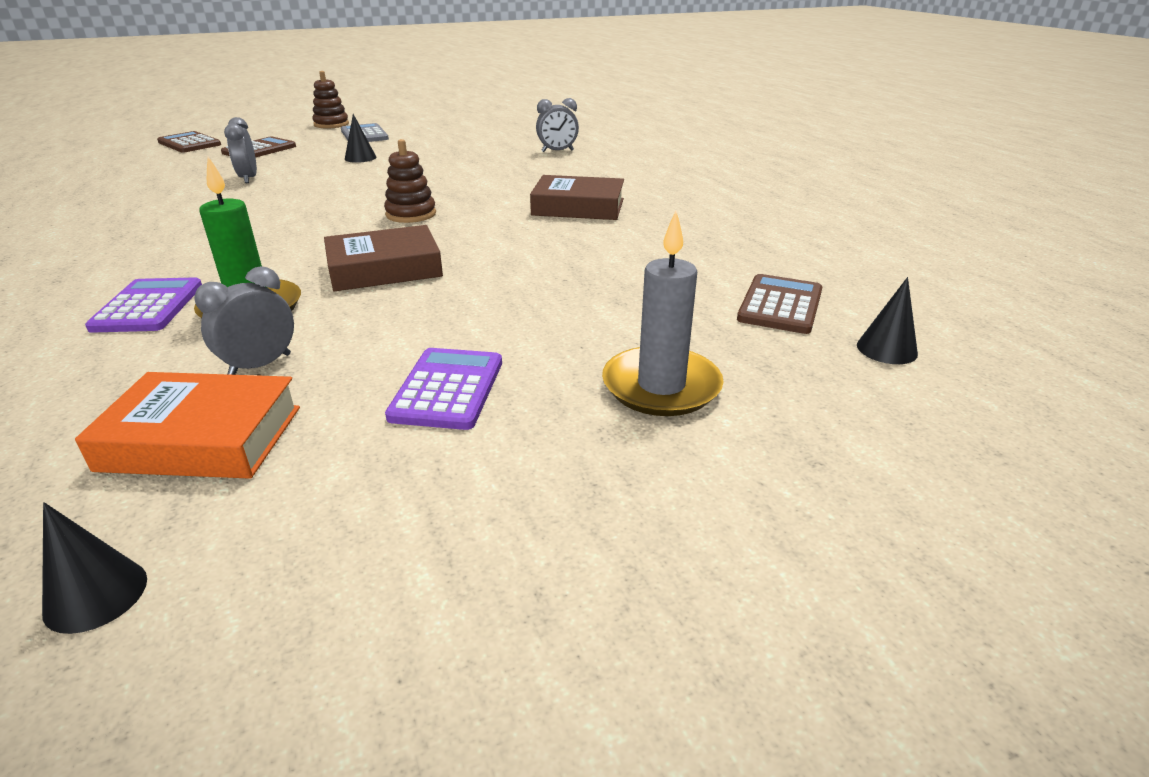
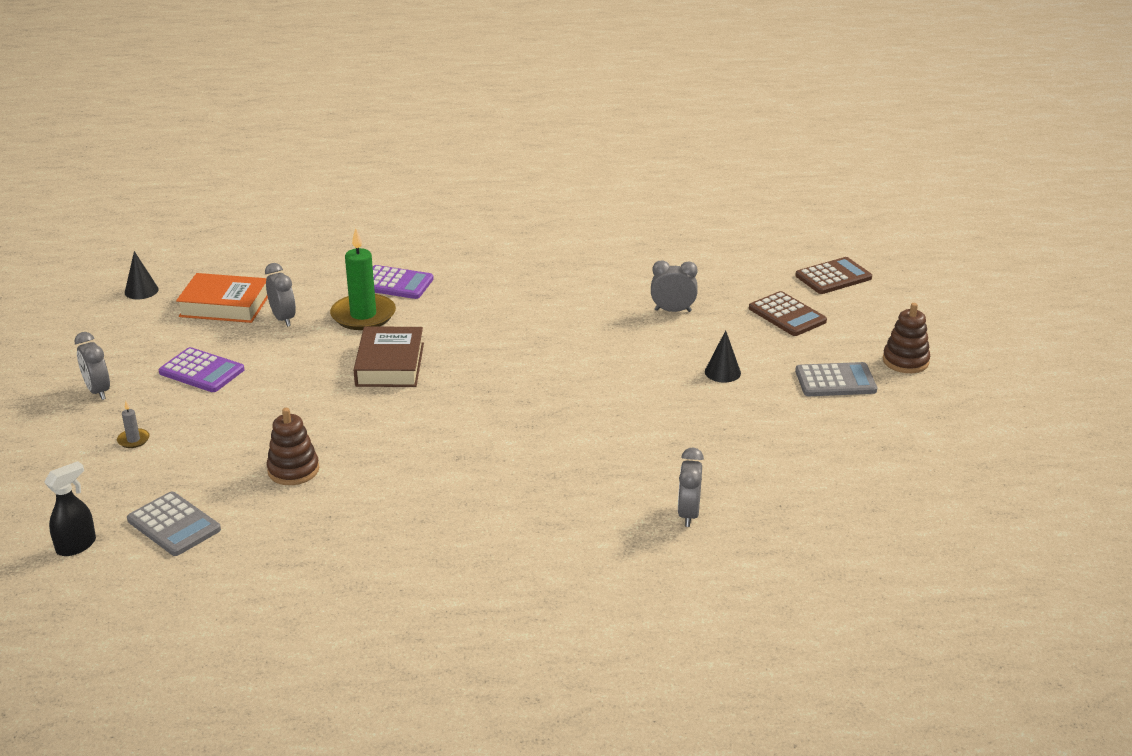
camera: 110 degrees right, 0 degrees up
orange book [75,372,300,479] -> orange book turned 75 degrees clockwise [176,273,268,323]
brown stacking toy [384,139,436,223] -> brown stacking toy moved to [266,408,319,485]
brown book [530,175,624,220] -> none
grey candle [602,211,724,416] -> grey candle [117,401,149,448], size x0.43
brown calculator [737,274,822,334] -> grey calculator [127,491,221,556]
black cone [857,277,918,364] -> black spray bottle [44,461,96,556]
none -> grey clock [74,332,110,400]

